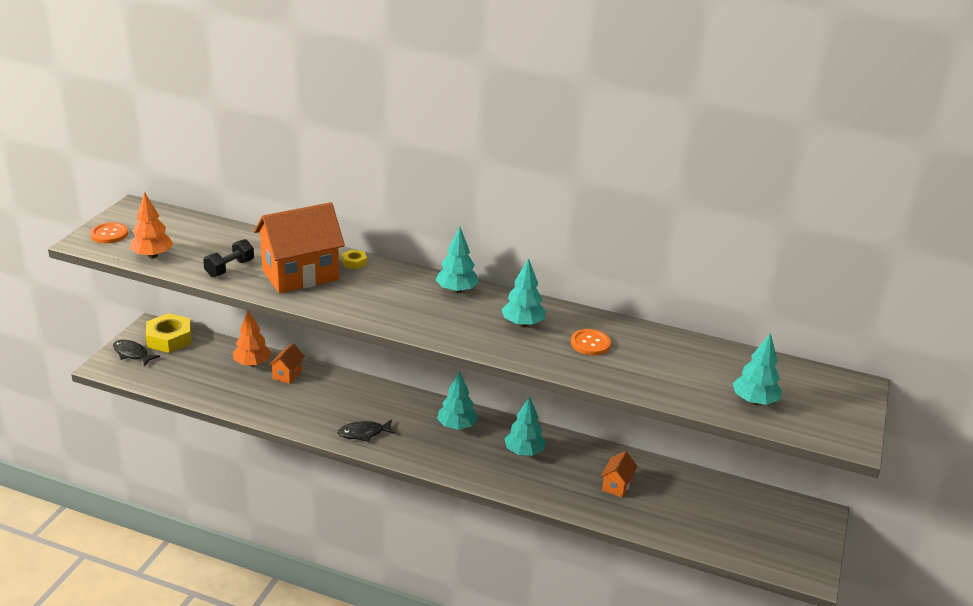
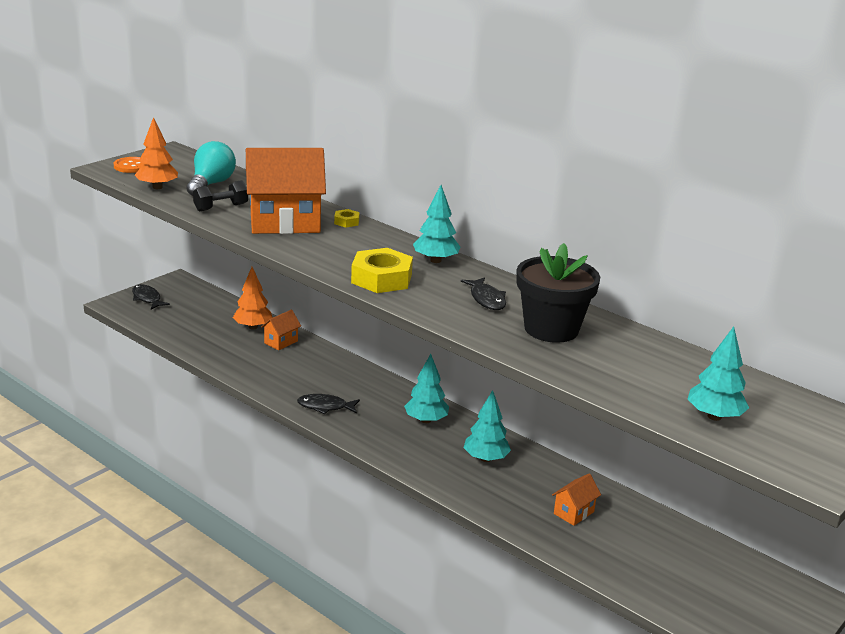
camera: 20 degrees right, 5 degrees down
yellow nut [146,313,191,353] -> yellow nut moved to [351,248,413,293]
turquoise tree [501,258,546,327] -> black fish [461,277,506,310]
orange button [571,329,611,355] -> black flower pot [516,243,600,343]
none -> turquoise light bulb [186,141,236,196]

